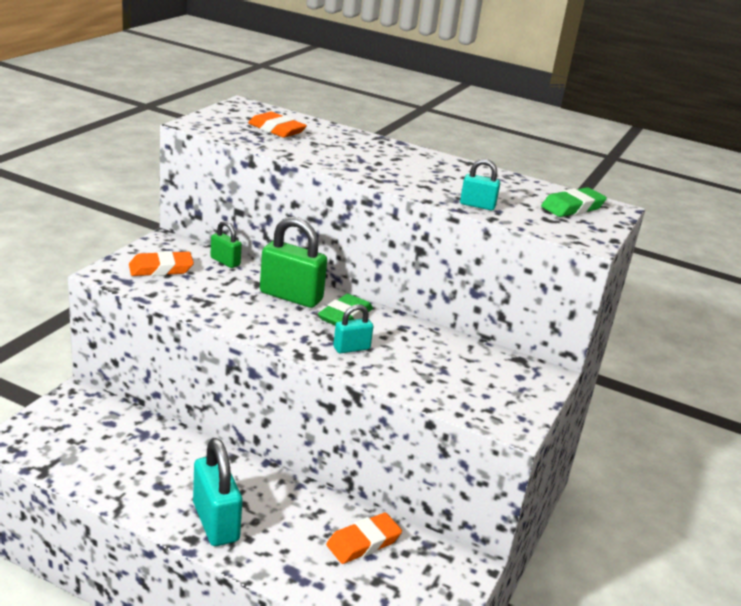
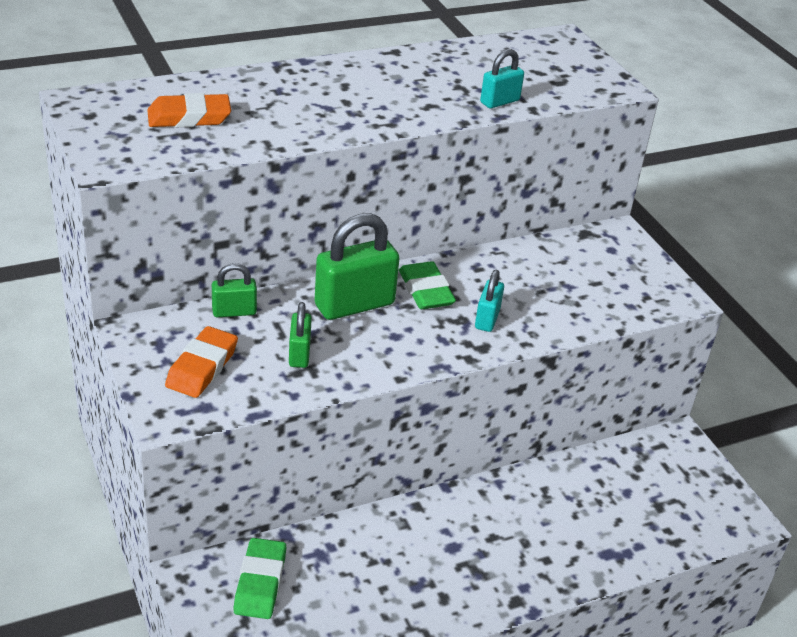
camera: 50 degrees left, 10 degrees up
turquoise padlock [193,438,242,546] -> none
orange eraser [326,513,402,564] -> none
green eraser [541,187,607,217] -> green eraser moved to [233,538,286,619]
none -> green padlock [289,302,312,368]

